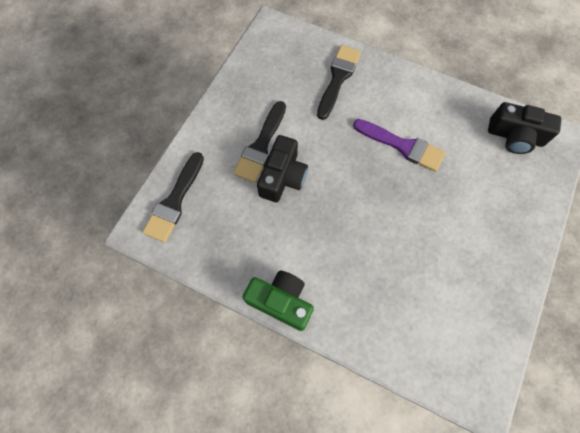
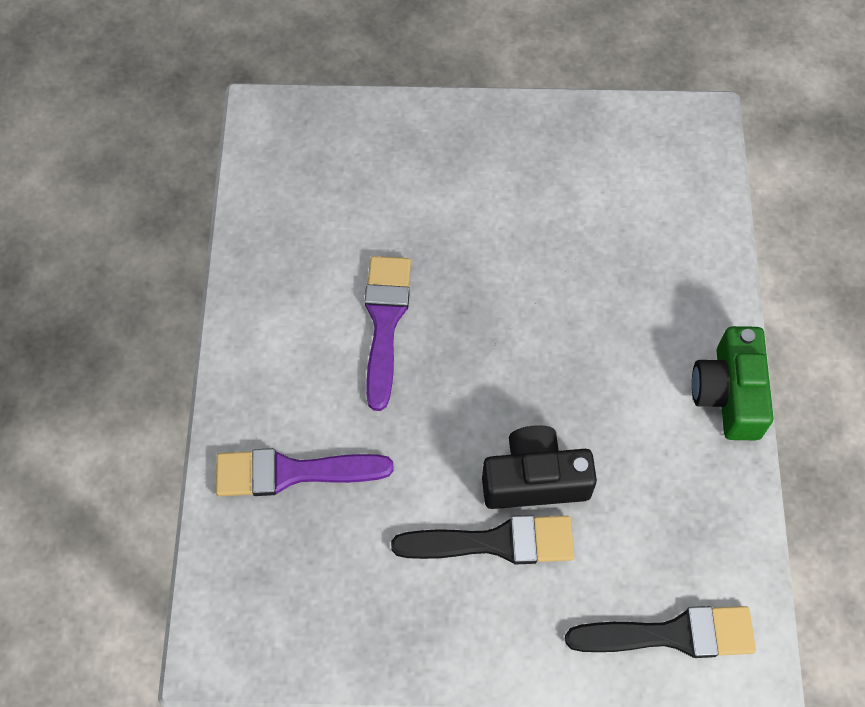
camera: 115 degrees left, 5 degrees down
black brush [317,45,361,120] -> purple brush [216,448,394,496]
black camera [488,102,561,154] -> none

